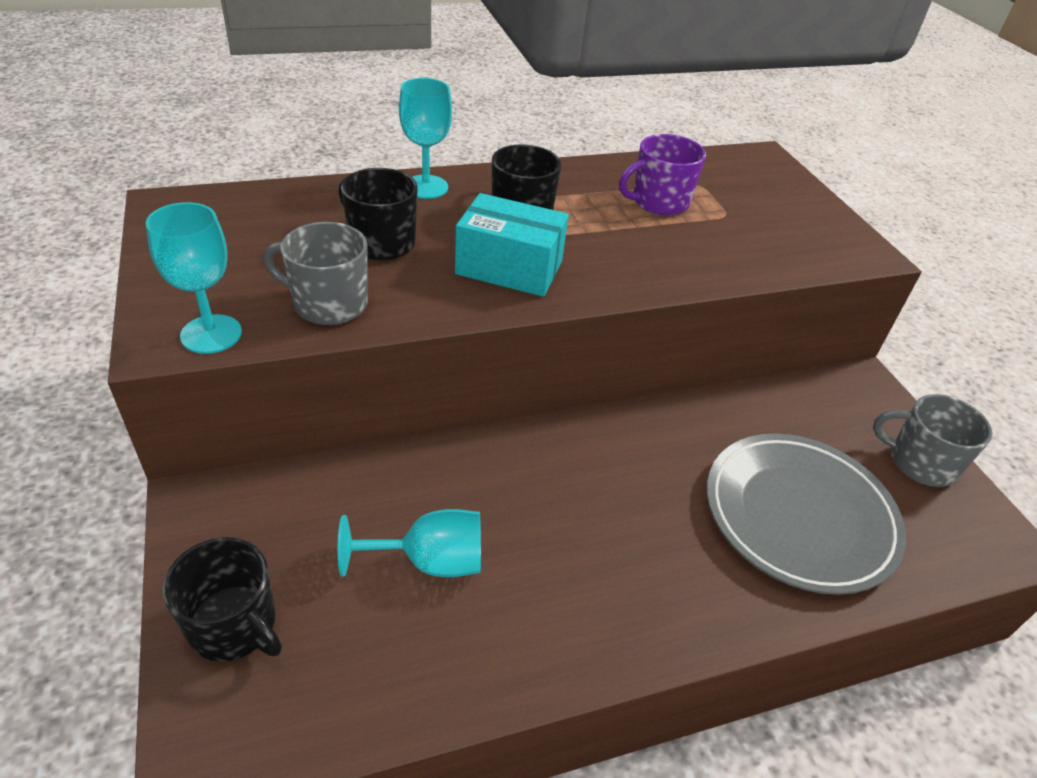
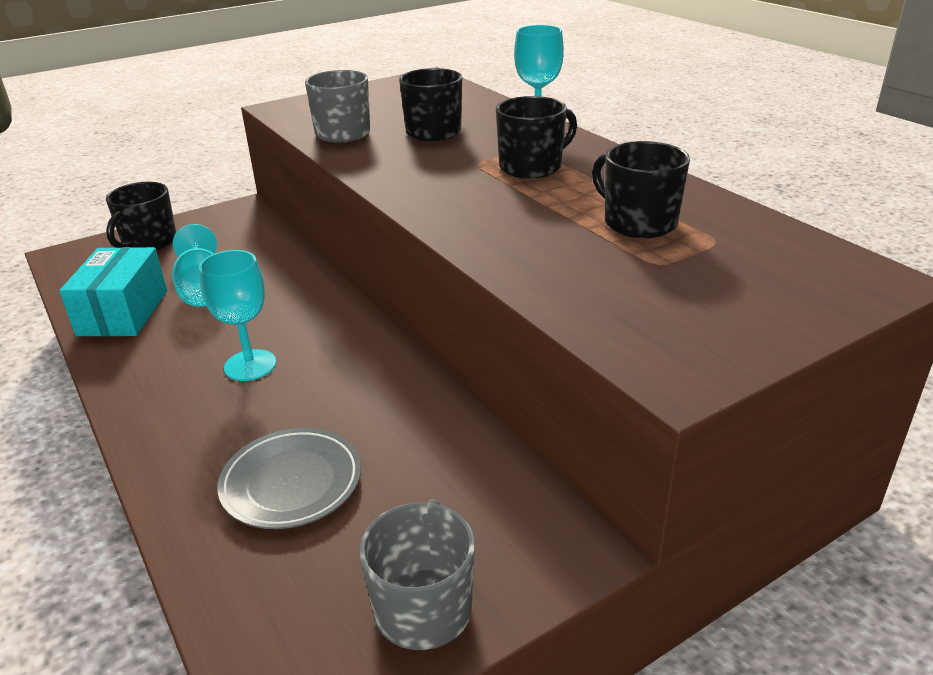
camera: 80 degrees right, 10 degrees down
turquoise goblet [146,202,242,354] -> turquoise goblet moved to [199,250,276,381]
turquoise box [455,193,569,297] -> turquoise box moved to [59,247,167,336]
purple mug [619,134,706,216] -> black mug [592,141,690,238]
grey plate [707,433,906,595] -> grey plate [217,428,361,529], size x0.62

